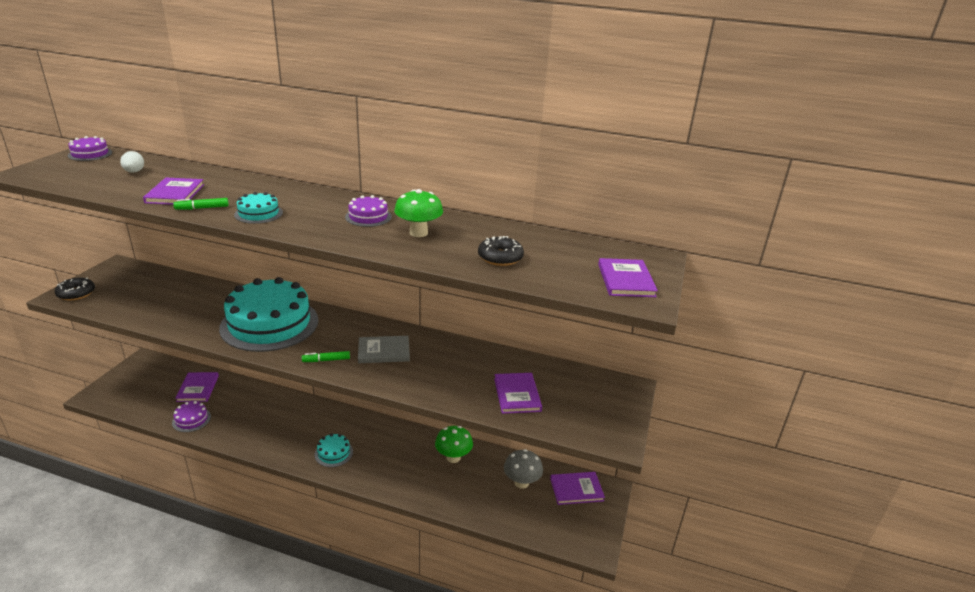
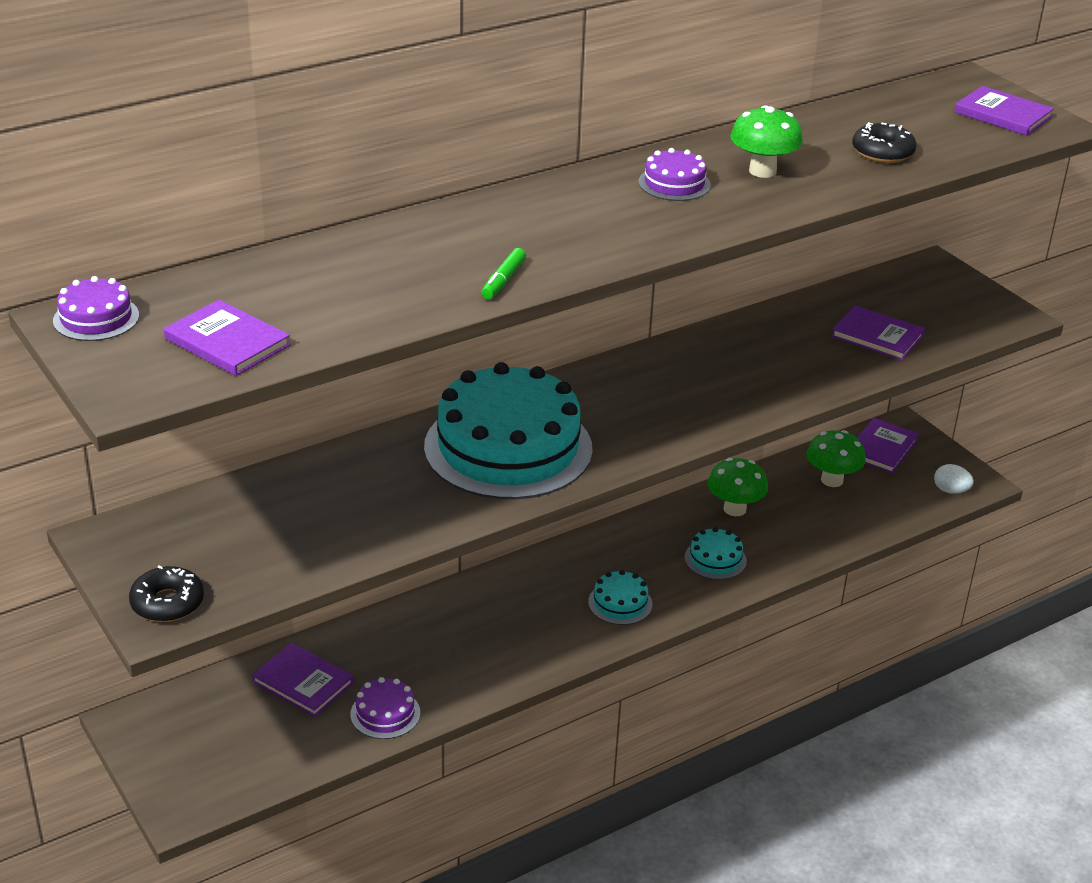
camera: 50 degrees left, 5 degrees up
white egg [120,151,144,173] -> white egg moved to [934,464,974,494]
purple book [143,178,204,205] -> purple book moved to [164,300,291,376]
turquoise cake [234,192,283,224] -> turquoise cake moved to [685,527,747,580]
green marker [302,351,350,362] -> none
grey book [358,336,410,363] -> none
grey mushroom [504,449,543,489] -> green mushroom [806,430,866,487]

